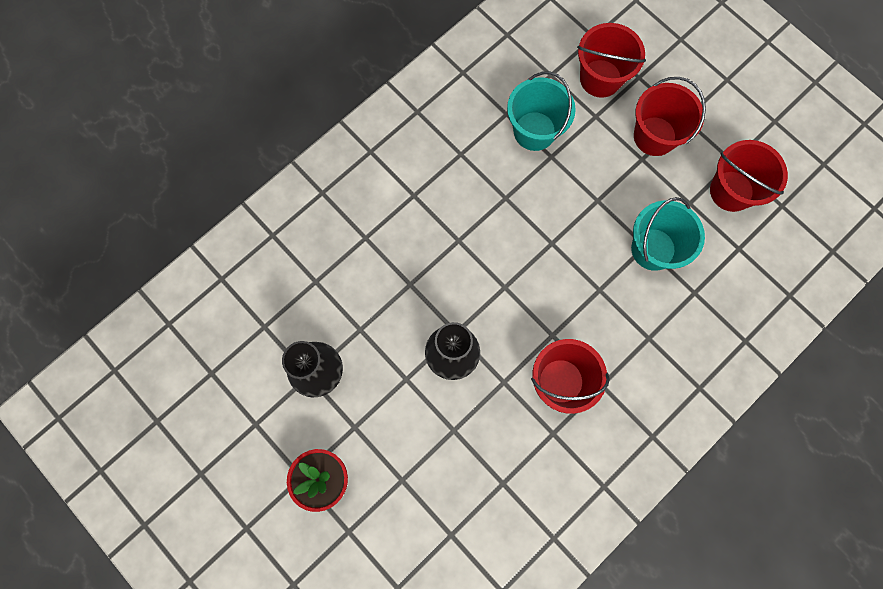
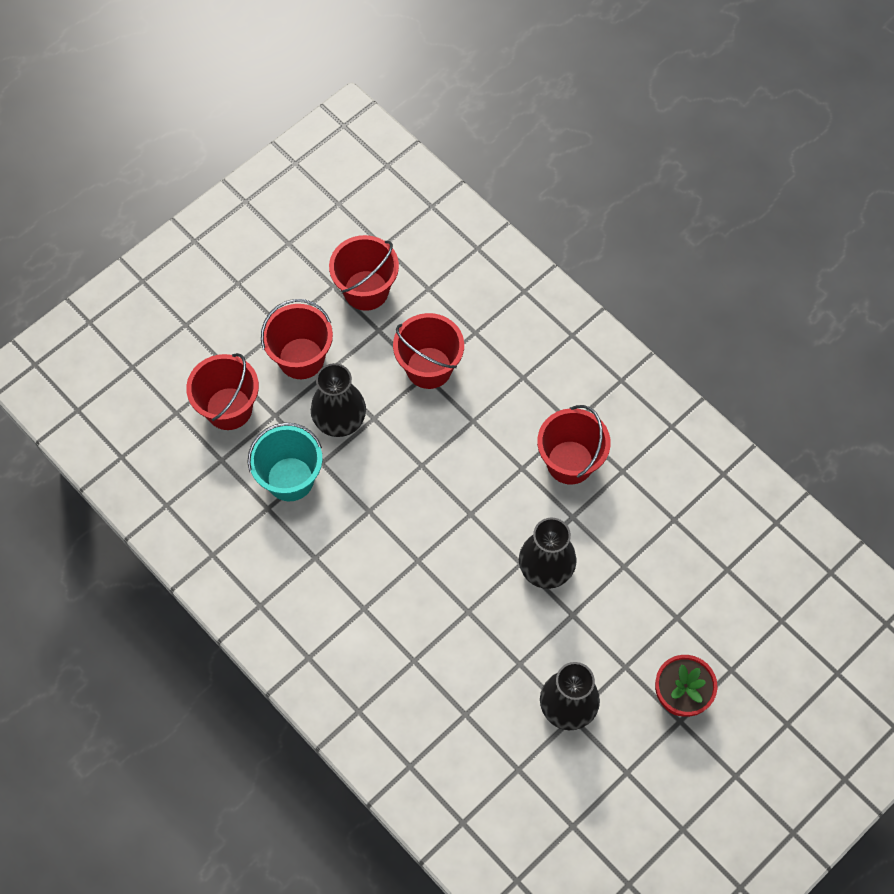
camera: 90 degrees left, 10 degrees down
turquoise bucket [631,197,705,271] -> red bucket [393,313,464,389]
none -> black vase [311,363,366,437]

